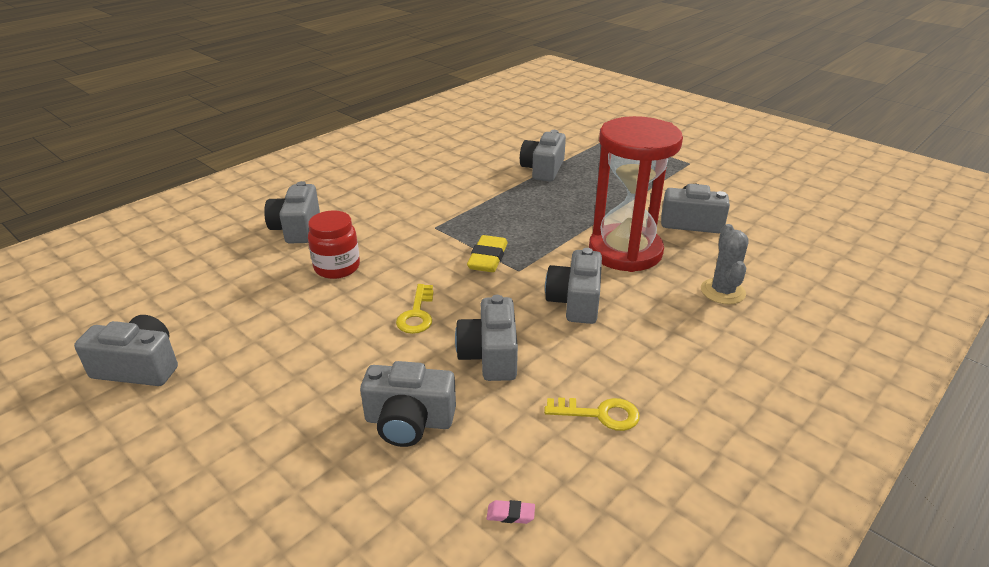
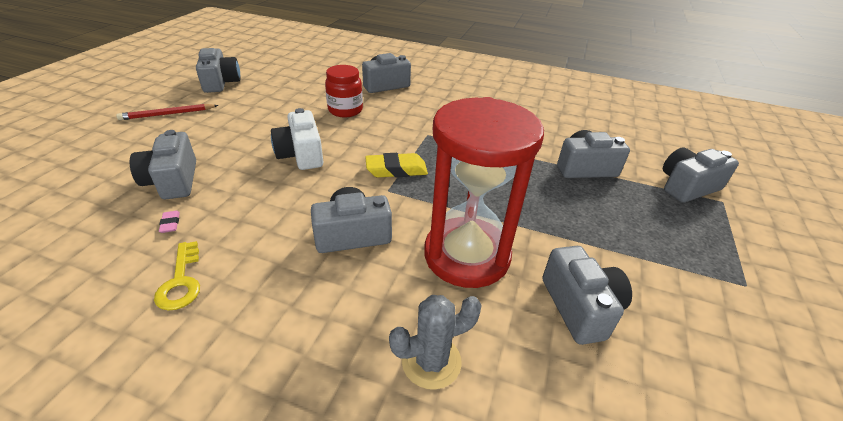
camera: 65 degrees right, 5 degrees up
yellow key [396,284,434,334] -> white camera [271,108,323,170]
grey camera [455,295,518,381] -> grey camera moved to [663,147,739,203]
pink eraser [487,500,535,524] -> pink eraser moved to [159,211,180,233]
none -> red pencil [116,104,219,120]

